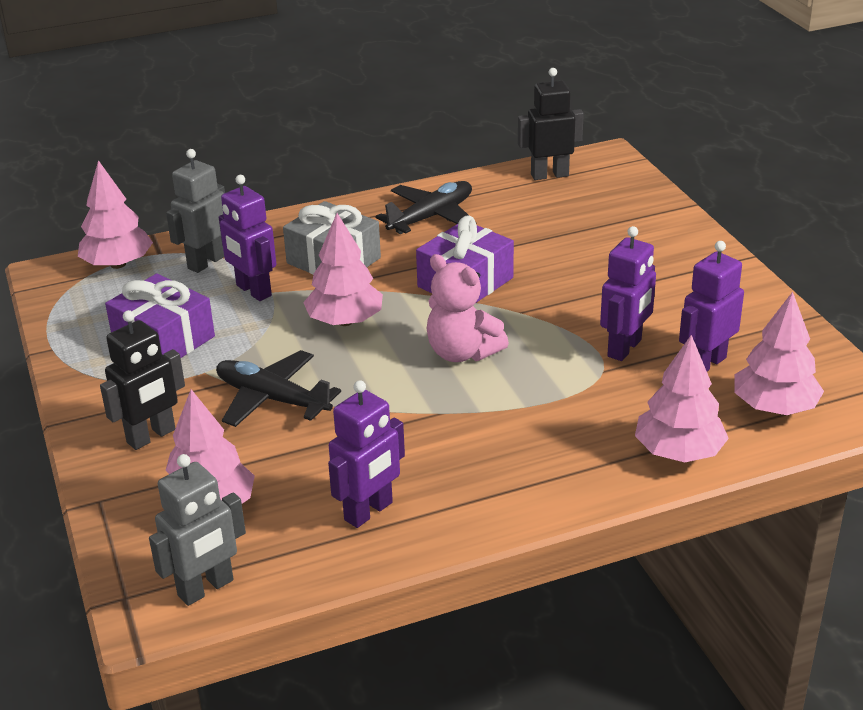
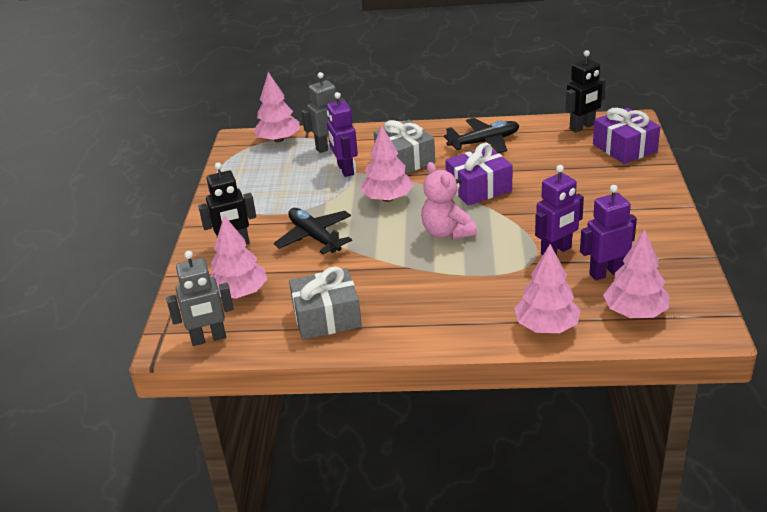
camera: 25 degrees right, 0 degrees up
purple gift [105,274,215,358] -> purple gift moved to [593,108,660,164]
purple robot [328,380,405,528] -> grey gift [289,266,362,340]
black robot [518,68,584,180] -> black robot turned 135 degrees clockwise [565,50,606,132]

